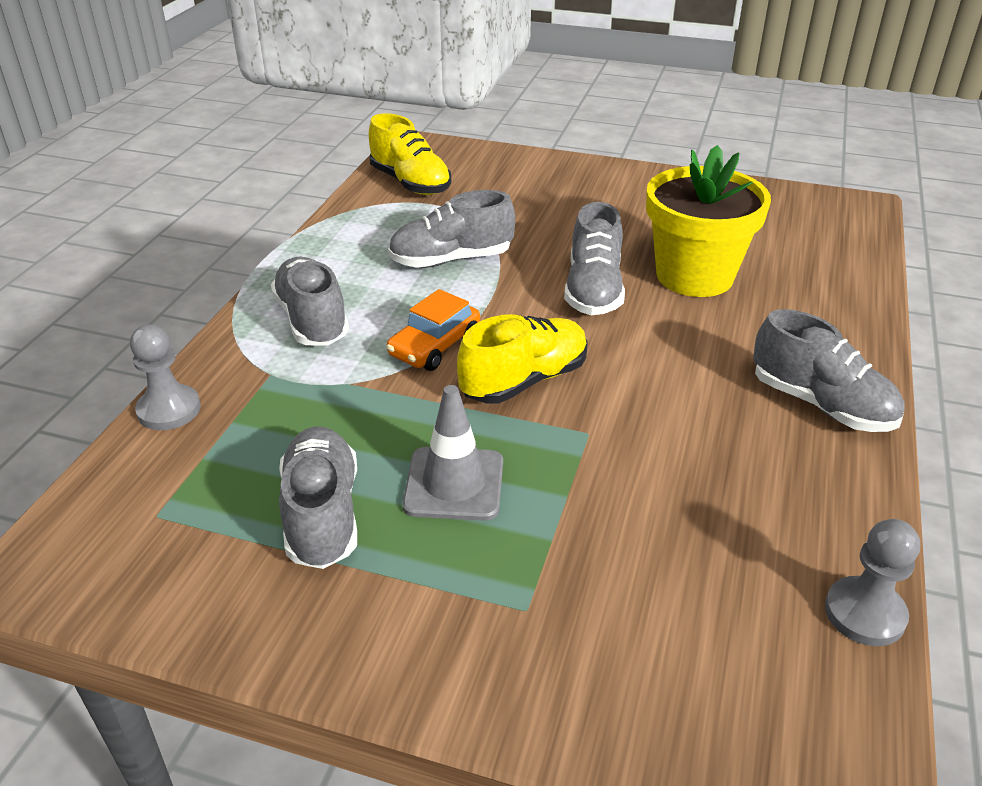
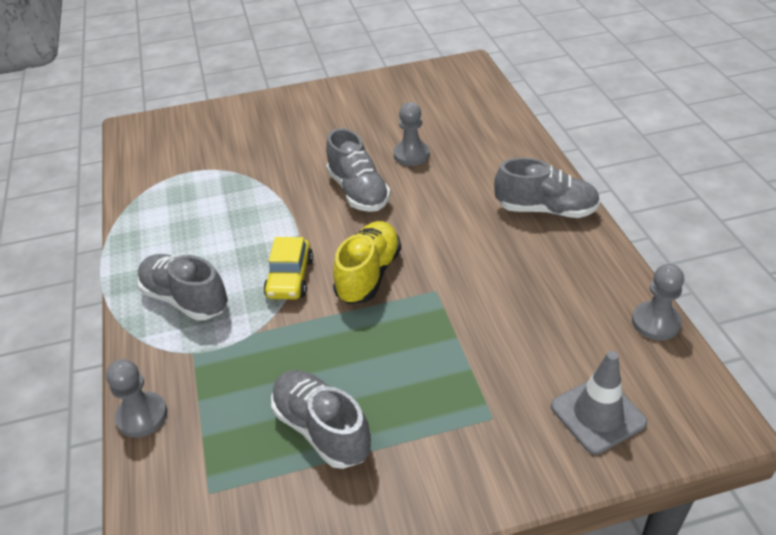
camera: 30 degrees left, 5 degrees up
yellow shoe [369,113,451,195] -> none
orange car [386,289,480,371] -> yellow car [264,237,313,299]
grey shoe [388,190,515,268] -> none
grey traffic cone [403,385,503,521] -> grey traffic cone moved to [551,351,647,455]
yellow flower pot [646,145,771,297] -> grey pawn [393,102,430,166]

